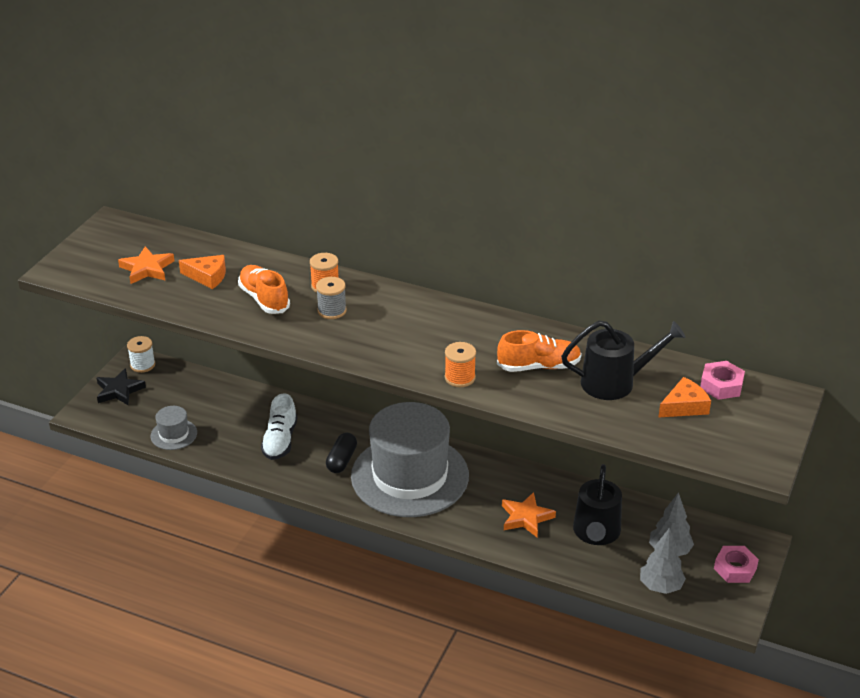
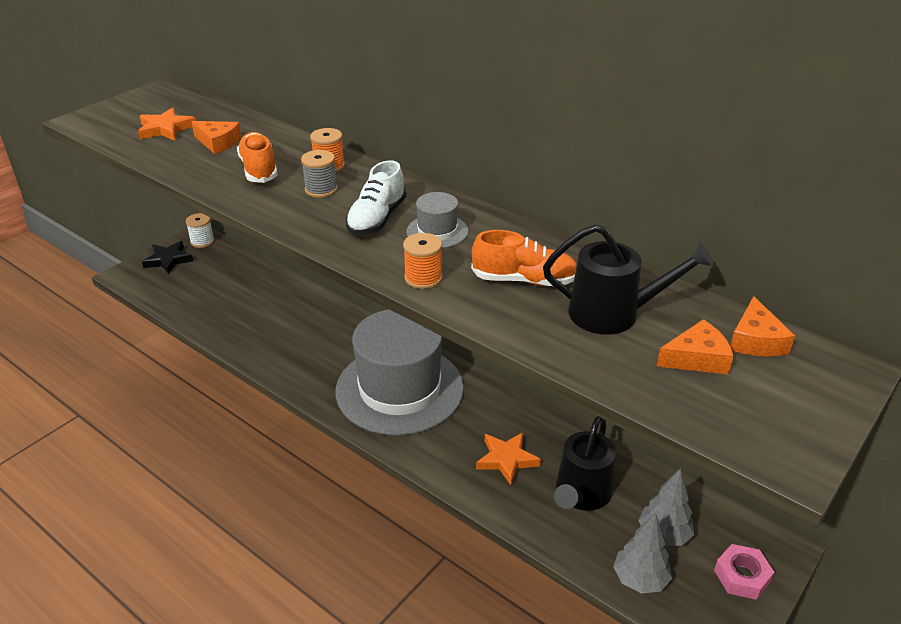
camera: 15 degrees right, 0 degrees up
grey hat [150,406,197,450] -> grey hat moved to [407,192,468,248]
white shoe [261,393,297,460] -> white shoe moved to [346,160,406,235]
black capsule [326,433,357,473] -> none
pink nut [700,361,745,400] -> orange cheese [730,296,795,356]

